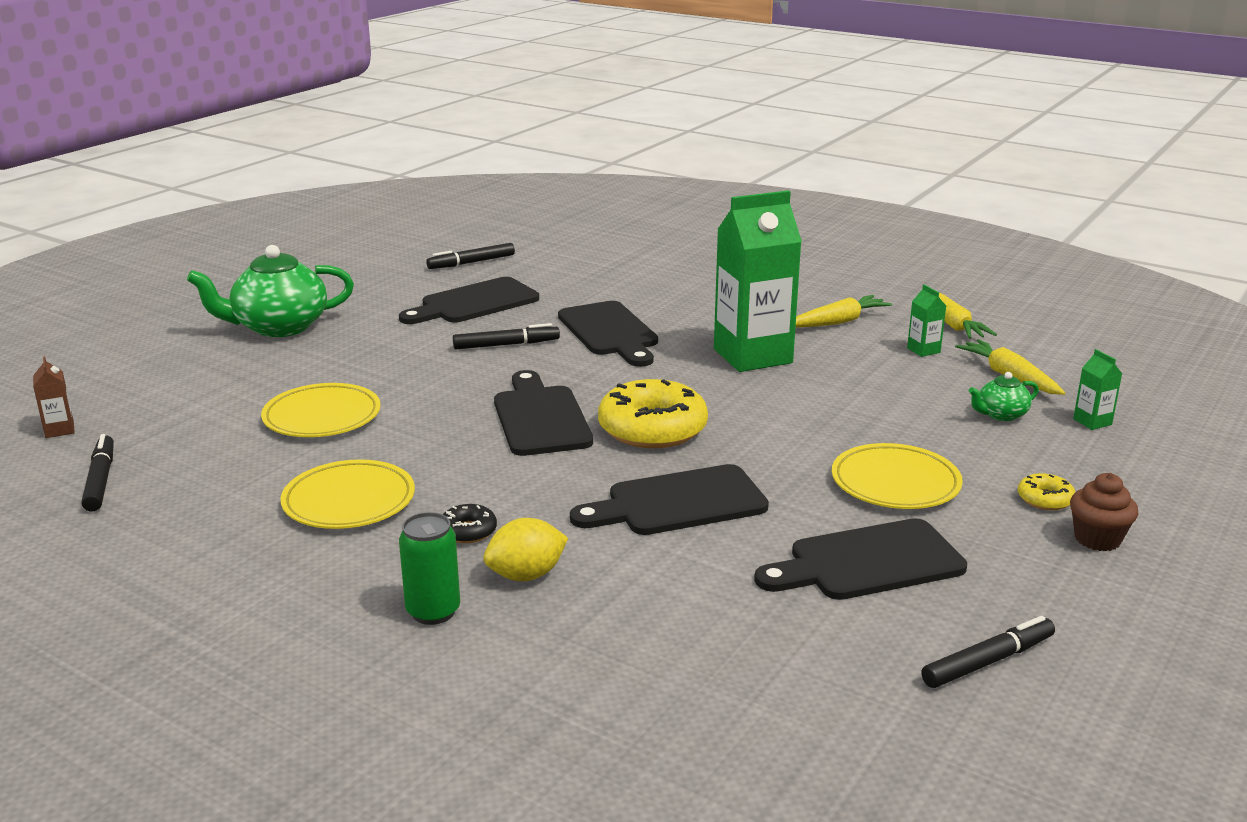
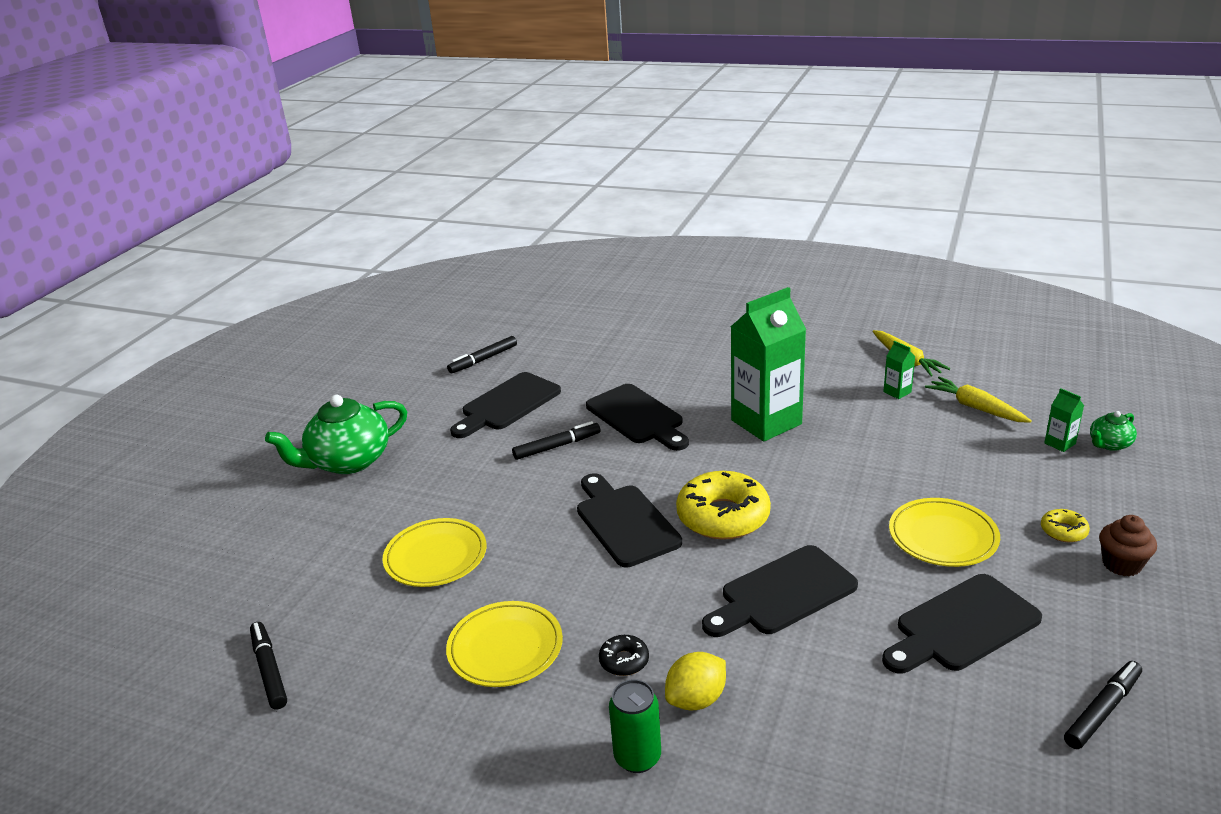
camera: 10 degrees left, 5 degrees up
brown carton [33,356,75,438] -> none
yellow carrot [796,295,892,328] -> none
green teapot [968,372,1039,421] -> green teapot moved to [1090,411,1137,451]

